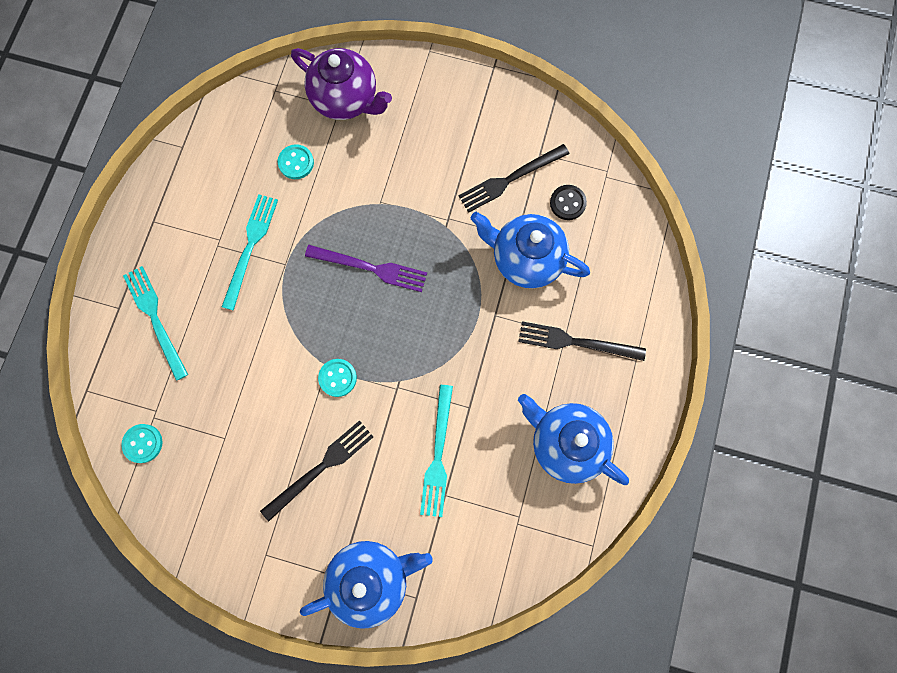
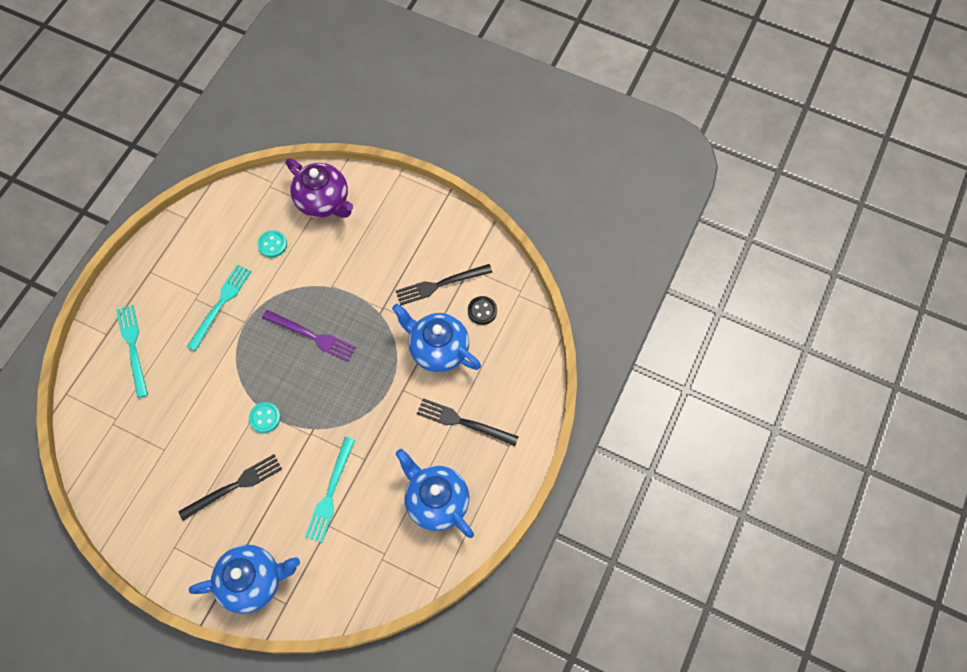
camera: 10 degrees right, 10 degrees down
turquoise button [121,424,163,463] -> none

